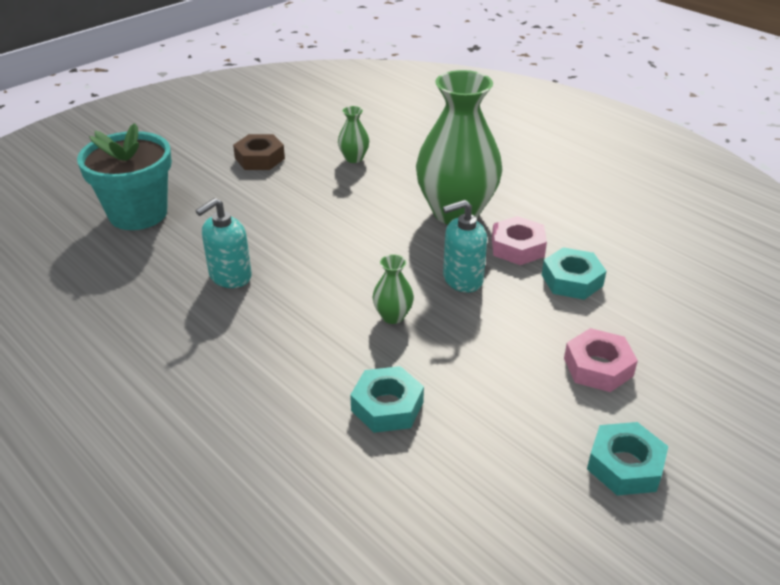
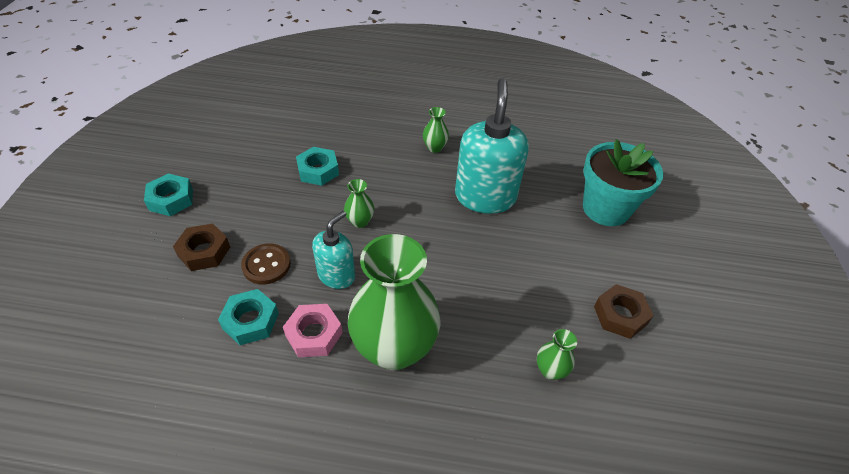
camera: 140 degrees right, 10 degrees up
turquoise soap dispenser [196,198,252,288] -> turquoise soap dispenser [455,78,529,214], size x1.74
pink nut [564,328,638,392] -> brown nut [173,223,230,271]
none -> brown button [241,243,291,284]
none -> green vase [423,107,449,153]

